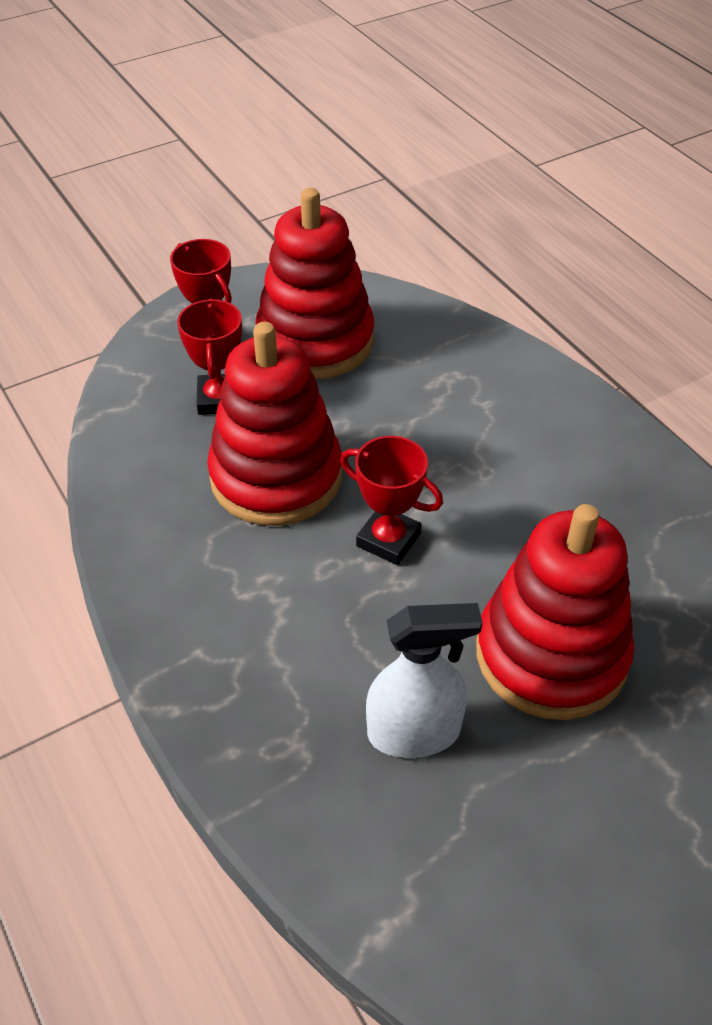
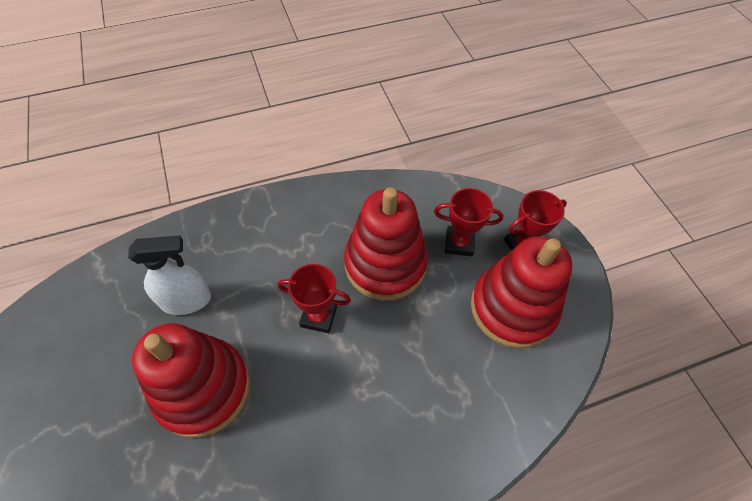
camera: 100 degrees right, 10 degrees up
red trophy [340,436,443,565] -> red trophy turned 60 degrees clockwise [277,264,351,333]
white spray bottle [366,603,483,758] -> white spray bottle turned 105 degrees counterclockwise [128,235,211,315]

